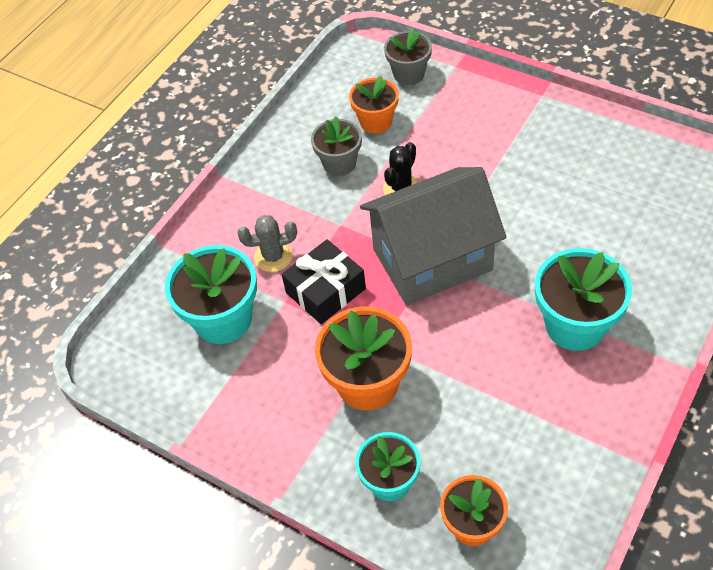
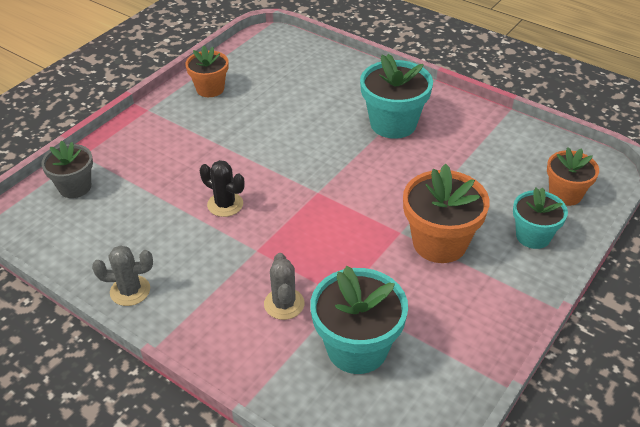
camera: 90 degrees left, 10 degrees down
black gift [282,239,366,324] -> none
grey flower pot [311,116,362,176] -> none
orange flower pot [349,75,399,133] -> orange flower pot moved to [185,45,228,97]
grey house [360,167,507,305] -> none
none -> grey cactus [92,245,153,306]

